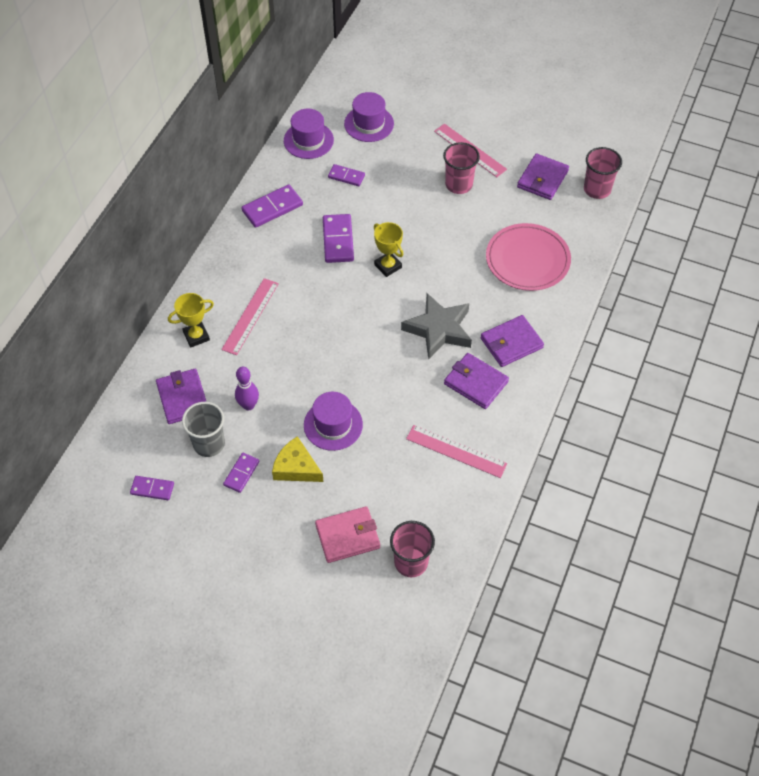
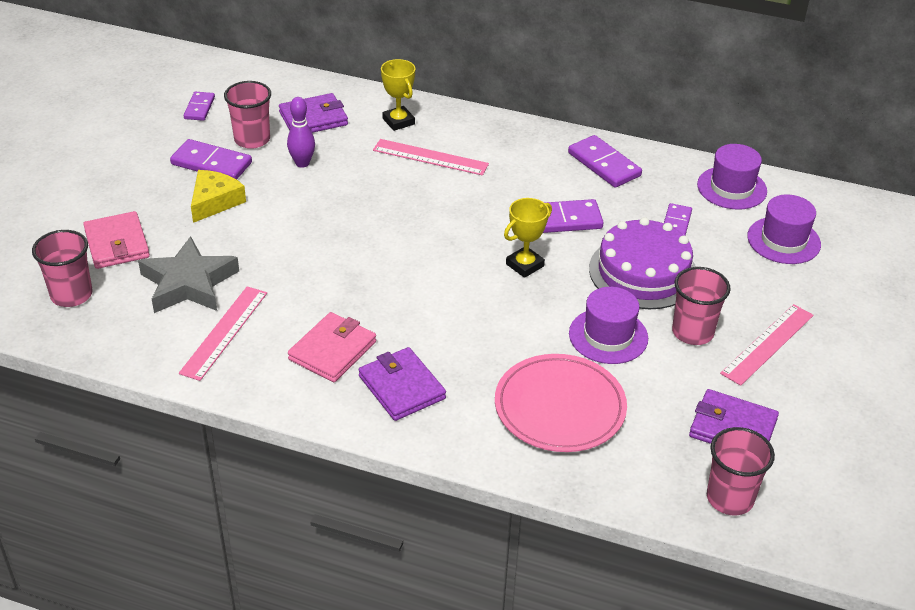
camera: 85 degrees right, 15 degrees down
grey cup [182,402,225,457] -> pink cup [224,81,271,149]
purple domino [223,453,259,493] -> purple domino [170,139,252,180], size x1.62
purple hat [304,392,363,451] -> purple hat moved to [569,287,648,364]
grey star [401,293,472,360] -> grey star moved to [138,236,239,313]
purple wallet [444,353,509,409] -> pink wallet [288,312,376,382]
none -> purple cake [589,217,696,309]

